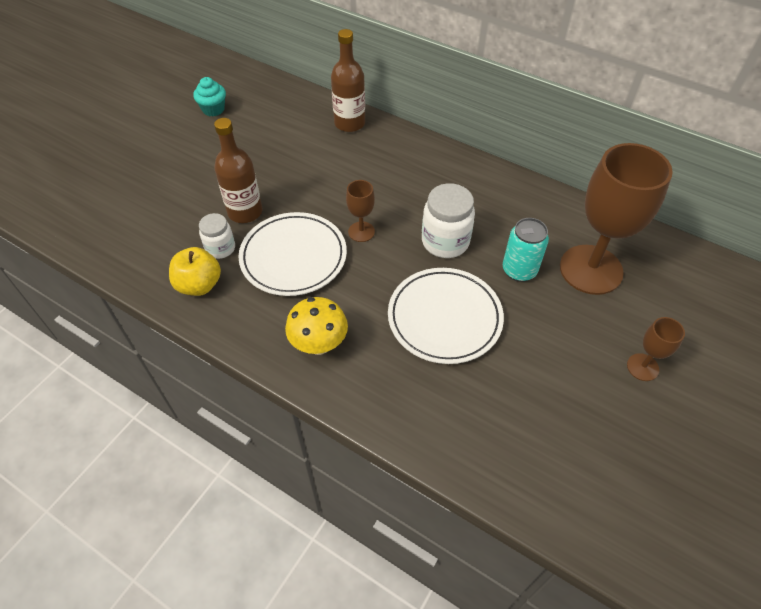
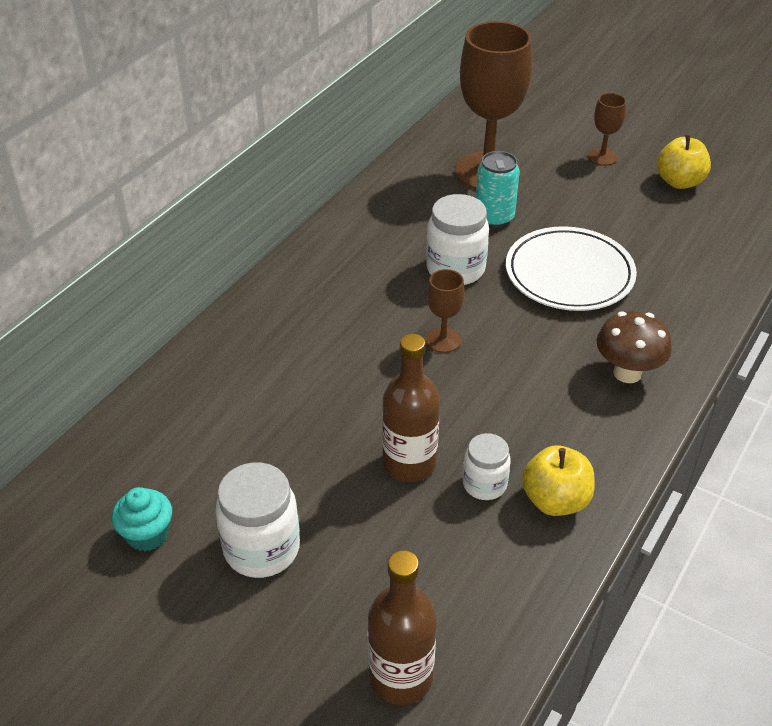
camera: 90 degrees left, 10 degrees down
white plate [238,212,347,296] -> none
yellow mushroom [285,297,348,355] -> brown mushroom [597,311,672,383]
brown bottle [331,29,365,132] -> brown bottle moved to [368,550,437,705]
none -> white jar [215,462,300,578]
none -> yellow apple [657,134,711,189]

